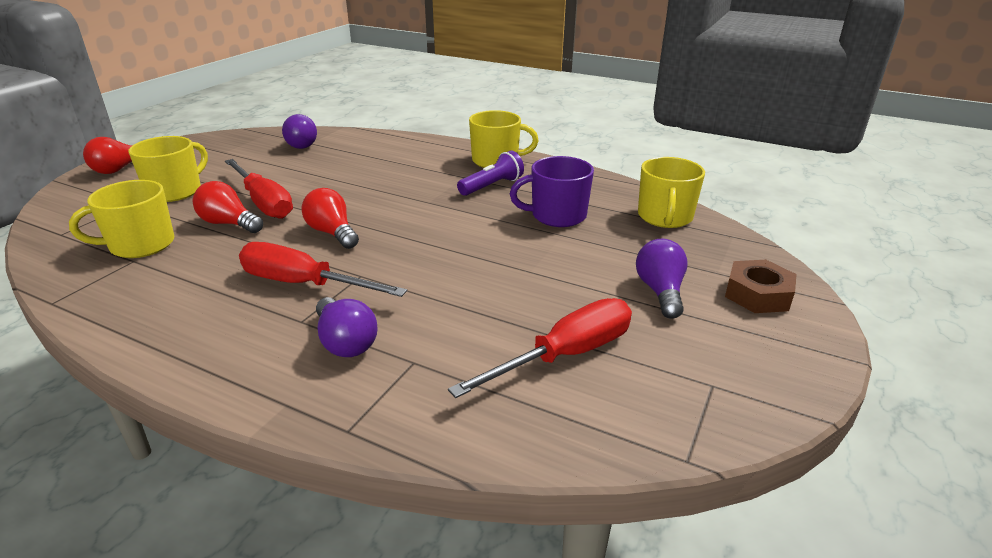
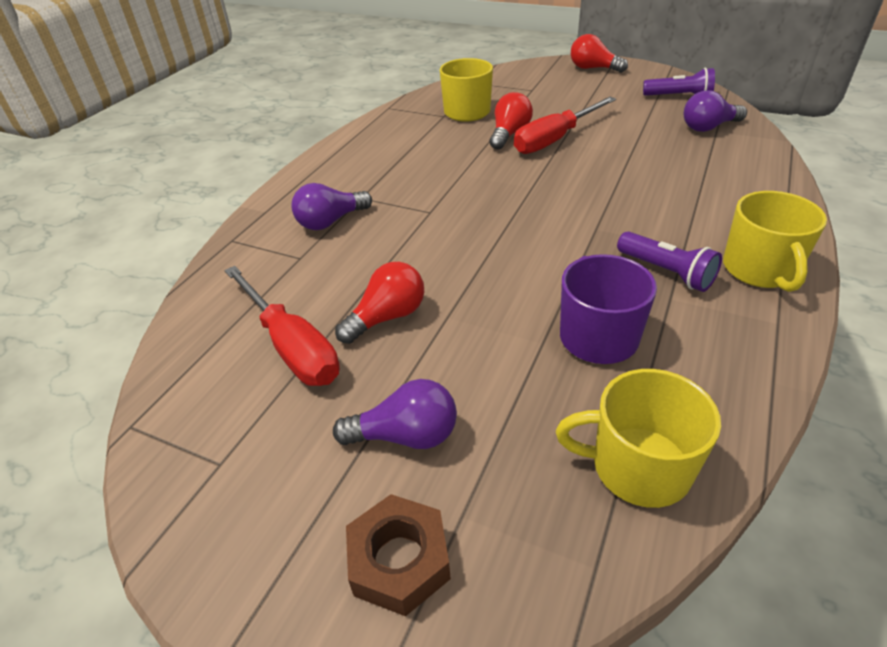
camera: 90 degrees right, 10 degrees up
yellow mug [128,136,208,202] -> none
red screwdriver [239,242,407,297] -> none
red light bulb [301,188,359,249] -> red light bulb moved to [335,262,424,344]
none -> purple flashlight [643,68,715,96]

